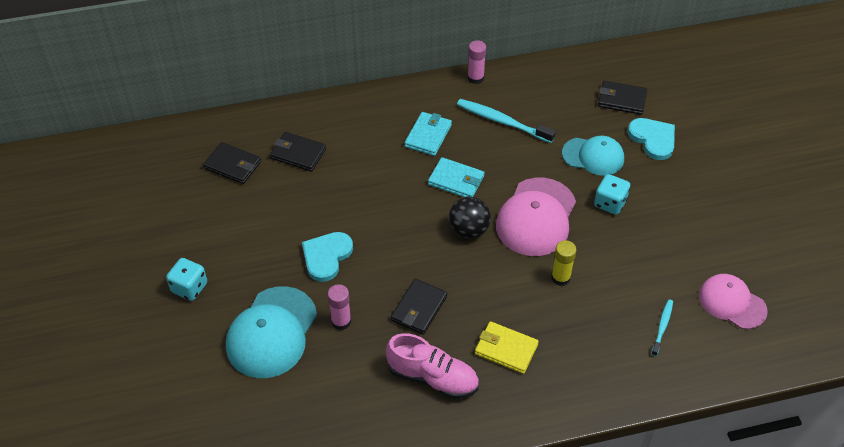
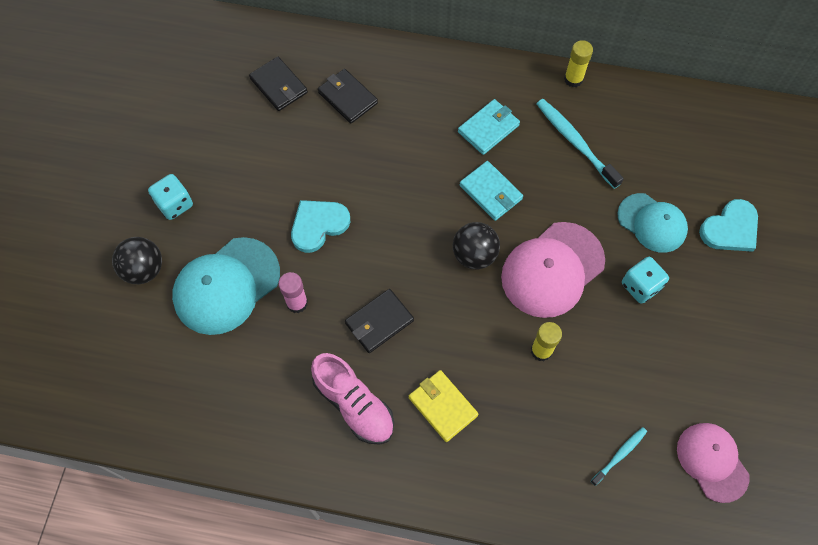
camera: 25 degrees right, 15 degrees up
pink glue stick [467,40,486,84] -> yellow glue stick [564,40,593,87]
black wallet [598,81,647,115] -> none
turquoise heart [628,118,675,160] -> turquoise heart turned 60 degrees clockwise [699,199,758,252]
none -> black ball [112,237,162,284]

